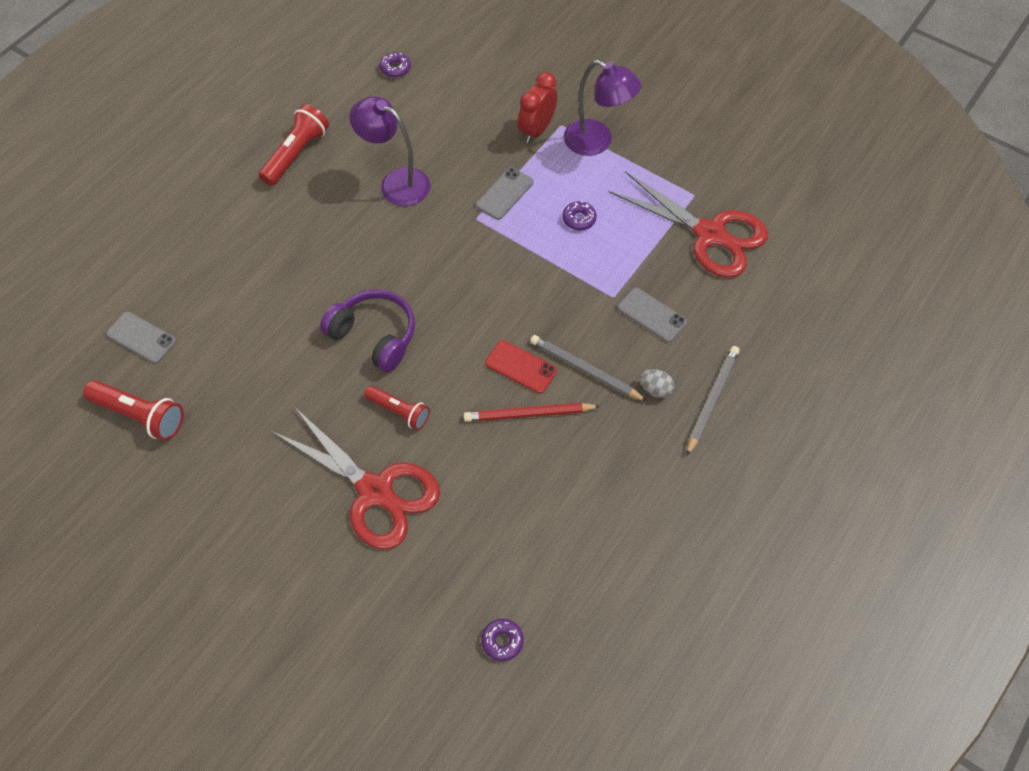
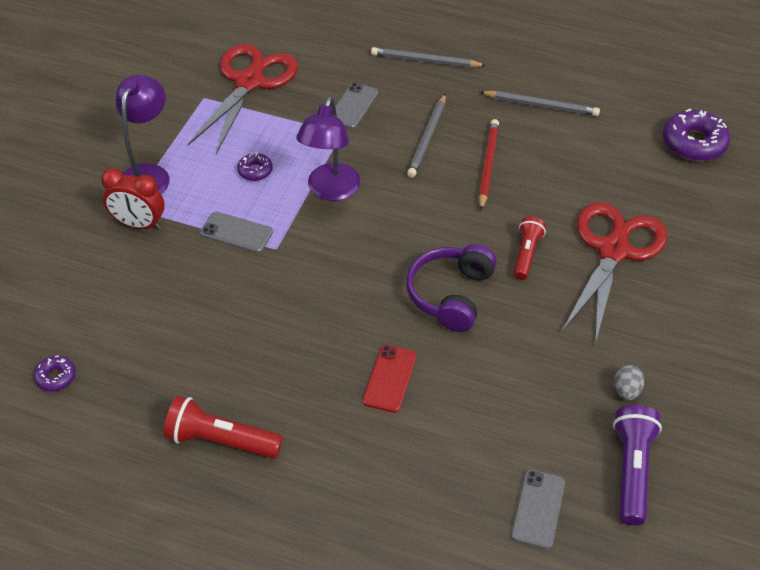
camera: 105 degrees left, 10 degrees down
red flashlight [83,380,184,441] -> purple flashlight [613,405,662,526]
purple lamp [350,96,430,206] -> purple lamp moved to [296,97,360,201]
red pencil [464,403,600,422] -> red pencil turned 150 degrees counterclockwise [479,119,499,210]
purple donut [481,619,524,661] -> purple donut [663,109,730,161], size x1.90
red phone [485,340,557,394] -> red phone moved to [363,345,417,413]
grey egg [640,369,674,398] -> grey egg moved to [614,365,645,401]
none -> grey pencil [480,91,600,116]

